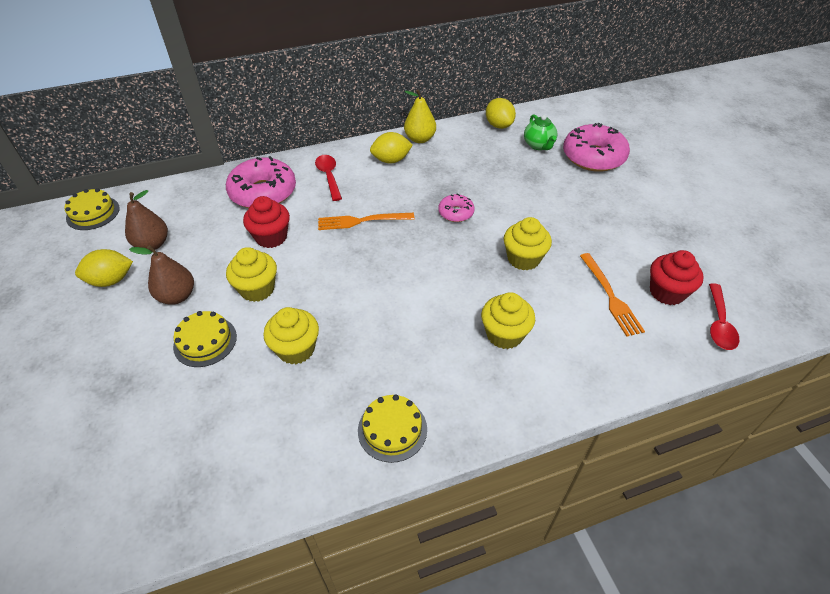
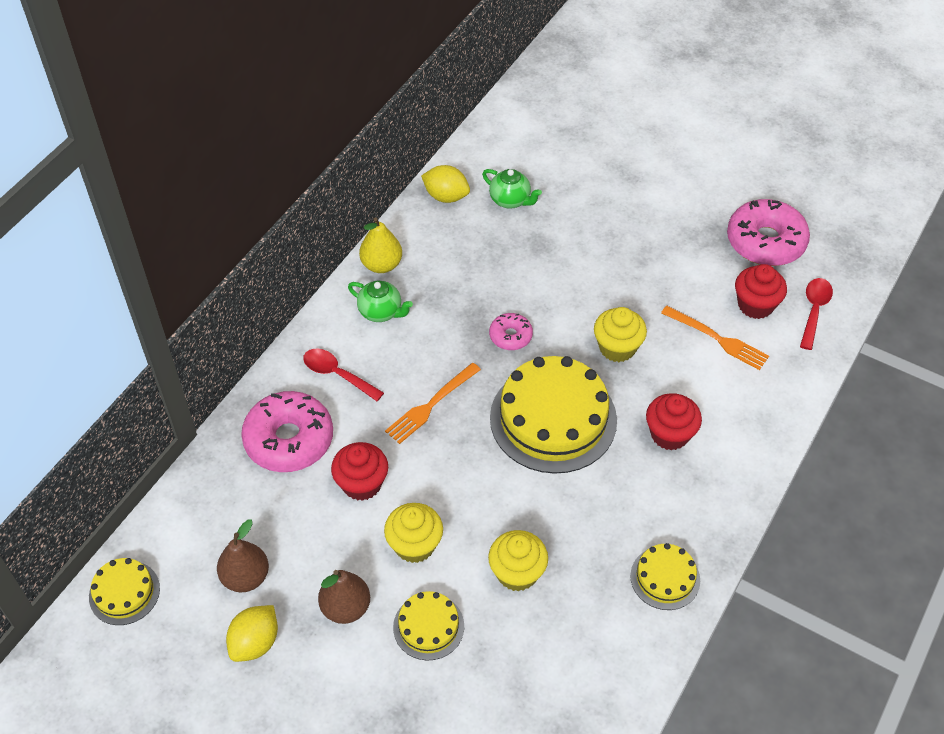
camera: 40 degrees left, 5 degrees up
yellow lemon [370,132,413,163] -> green teapot [348,281,413,322]
yellow cupcake [481,292,535,349] -> red cupcake [646,393,702,450]
pink donut [563,123,630,172] -> pink donut moved to [727,199,810,266]
red spoon [709,283,739,350] -> red spoon turned 135 degrees counterclockwise [800,278,833,350]
none -> yellow cake [490,356,617,474]

